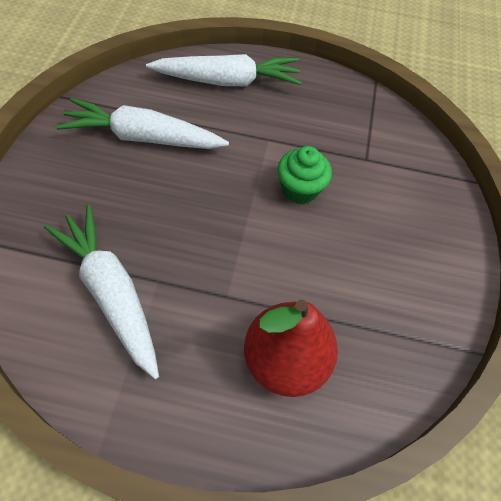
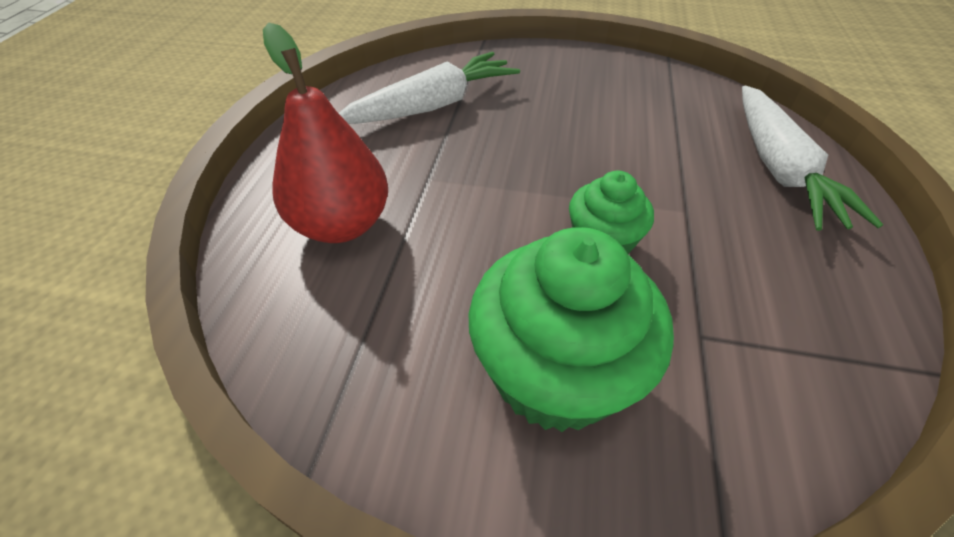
camera: 95 degrees right, 10 degrees down
white carrot [56,98,229,149] -> none
none -> green cupcake [468,227,674,432]

